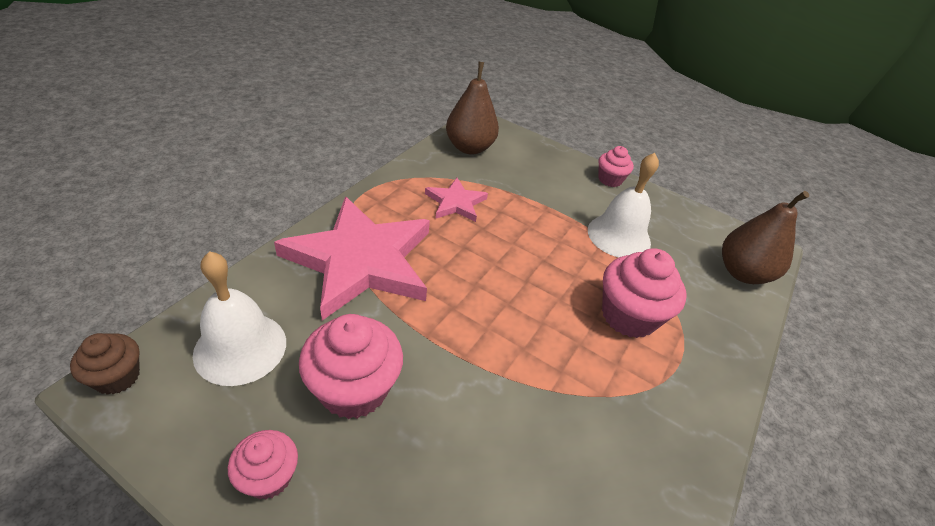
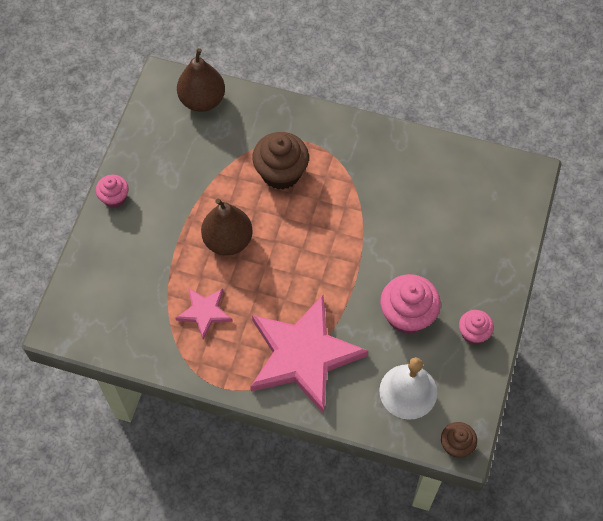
camera: 100 degrees left, 20 degrees up
brown pear [446,62,499,155] -> brown pear moved to [201,199,253,256]
white bell [588,153,659,257] -> none
pink cupcake [602,248,686,338] -> brown cupcake [252,132,309,190]

